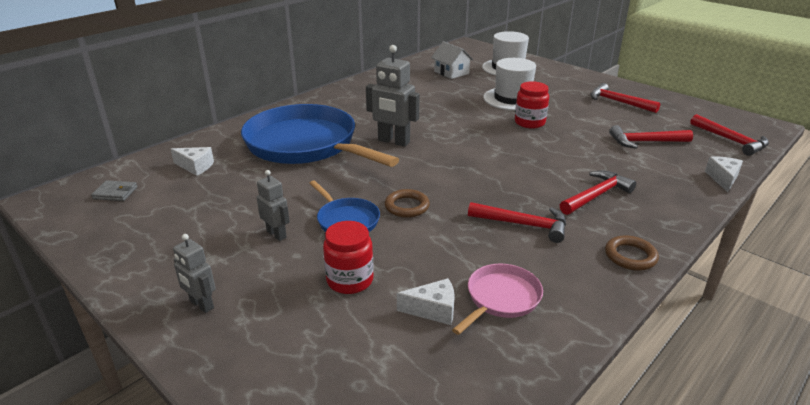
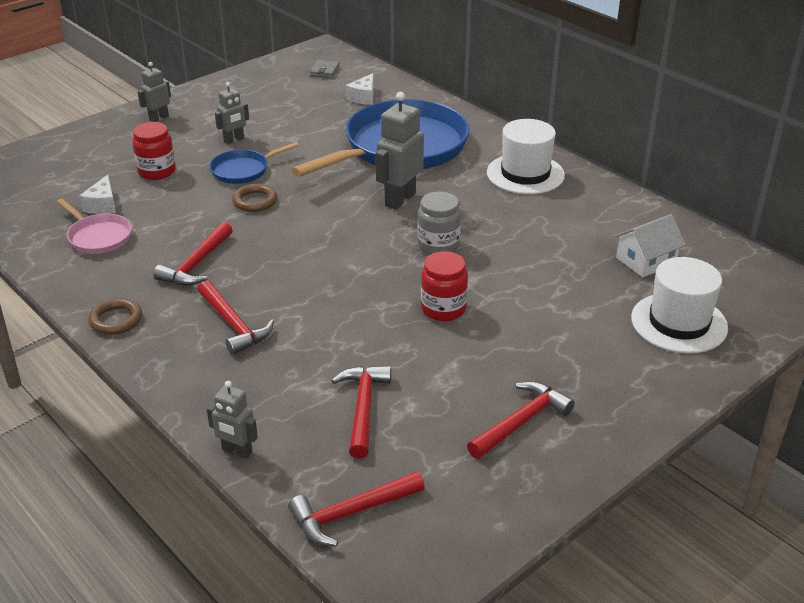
camera: 95 degrees right, 5 degrees up
white hat [483,58,536,111] -> white hat moved to [487,119,565,194]
white cheese [705,156,743,192] -> grey robot [207,381,258,459]
none -> grey jar [417,192,461,255]

